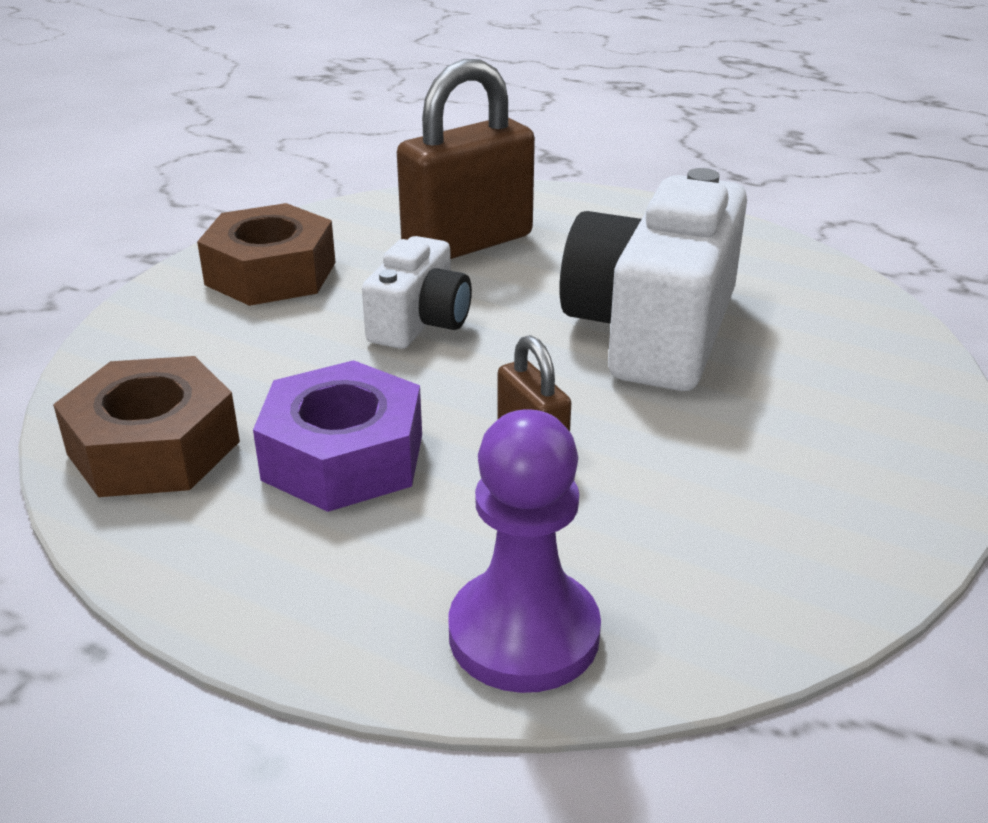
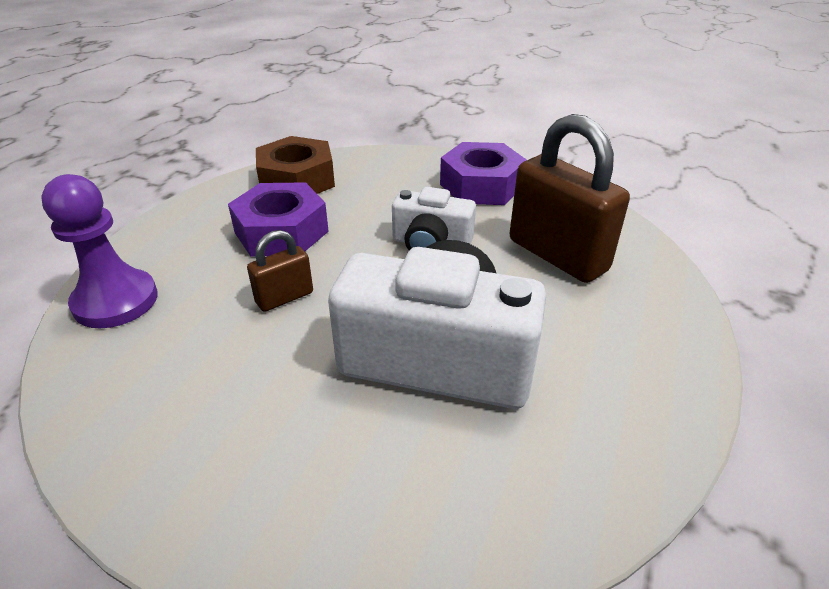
camera: 85 degrees right, 5 degrees up
brown nut [197,203,336,306] -> purple nut [440,142,527,205]

